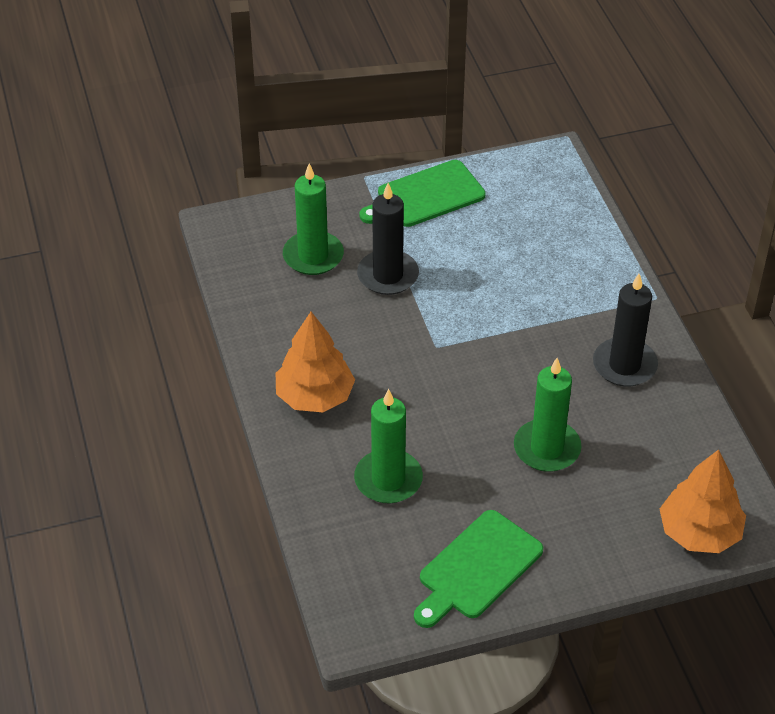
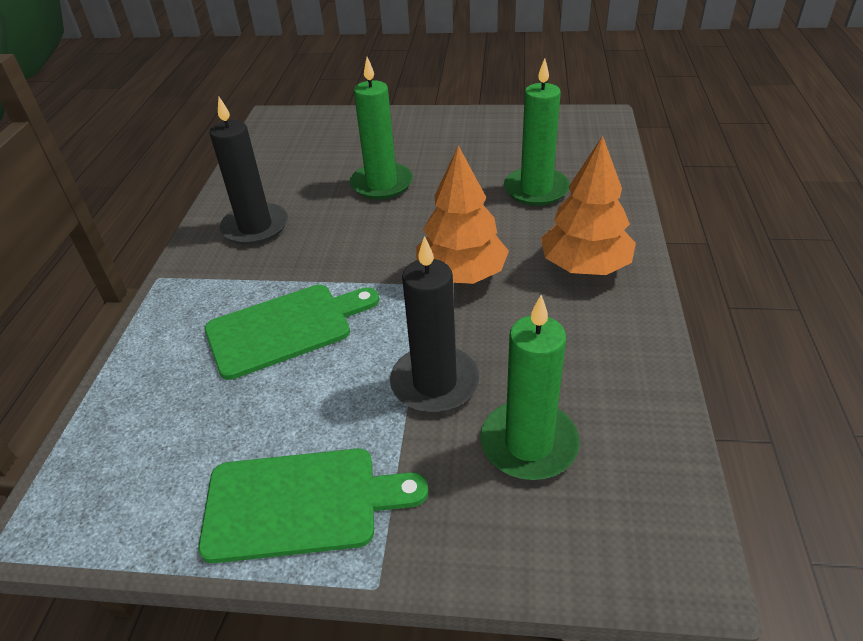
camera: 155 degrees left, 5 degrees down
green cutting board [414,510,543,628] -> green cutting board moved to [205,285,379,380]
orange tree [660,449,746,553] -> orange tree moved to [416,145,509,284]

